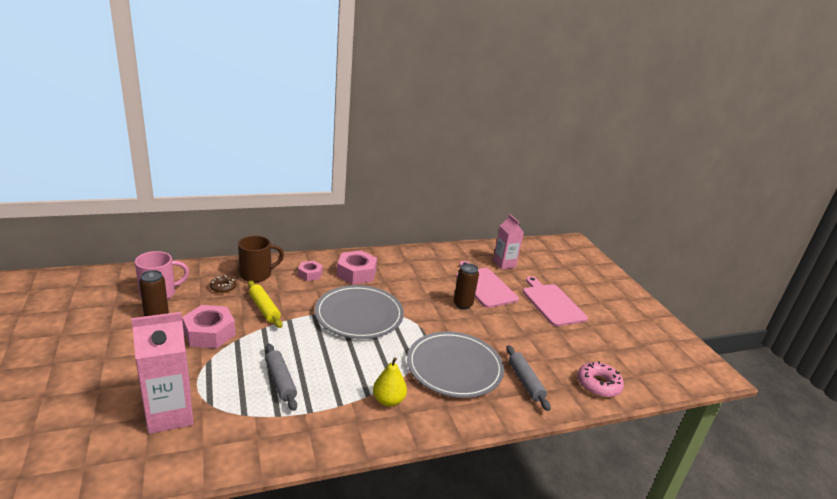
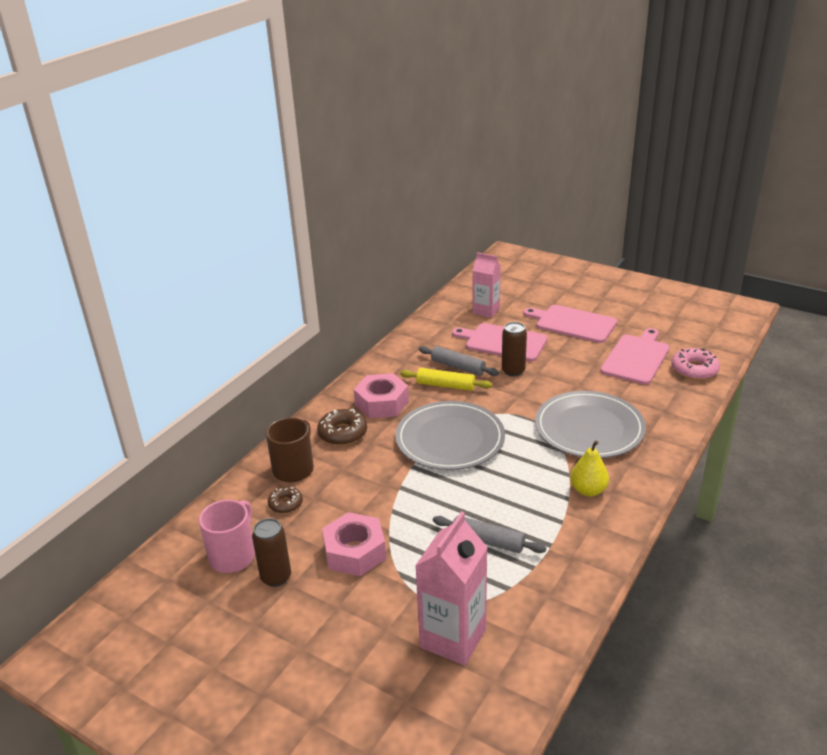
camera: 35 degrees left, 5 degrees up
yellow rolling pin [248,281,283,328] -> yellow rolling pin moved to [400,368,492,391]
pink nut [298,260,323,281] -> brown donut [317,409,367,445]
grey rolling pin [506,345,551,411] -> grey rolling pin moved to [419,346,499,376]
none -> pink cutting board [600,328,670,385]

